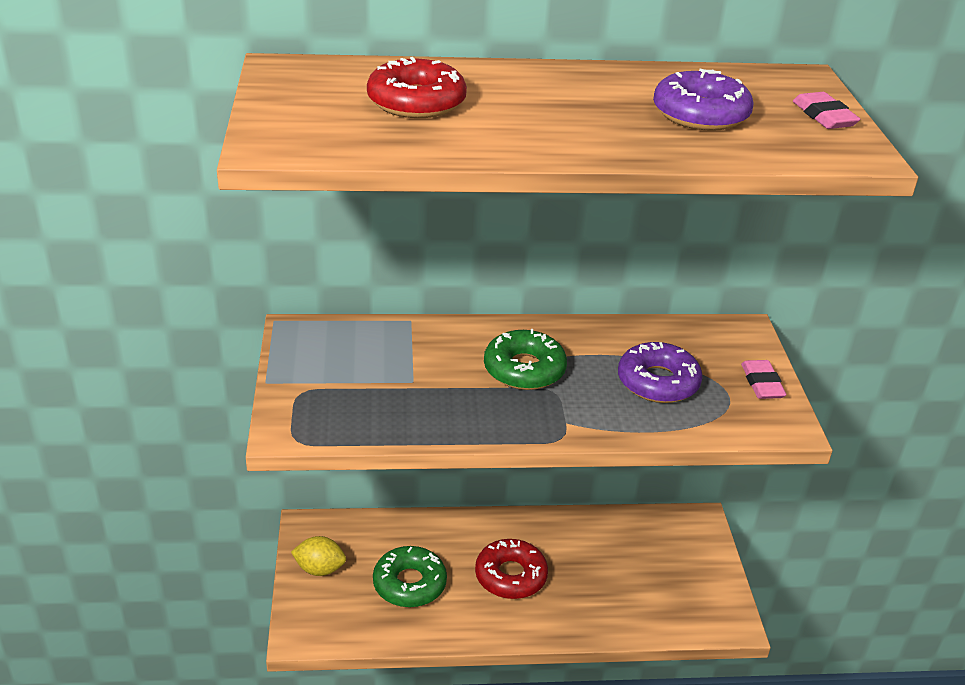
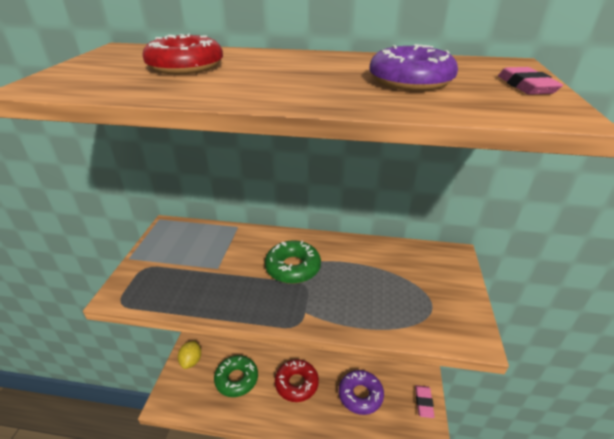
camera: 15 degrees right, 0 degrees up
yellow lemon [291,536,346,576] -> yellow lemon turned 75 degrees clockwise [178,341,201,369]
purple donut [618,342,702,403] -> purple donut moved to [339,370,384,415]
pink eraser [741,360,786,399] -> pink eraser moved to [415,385,435,418]

